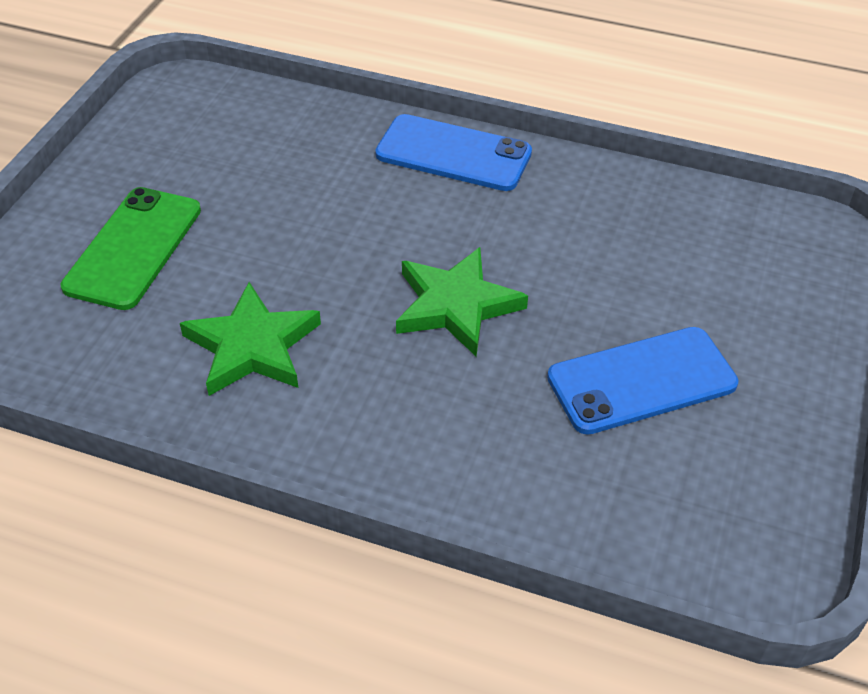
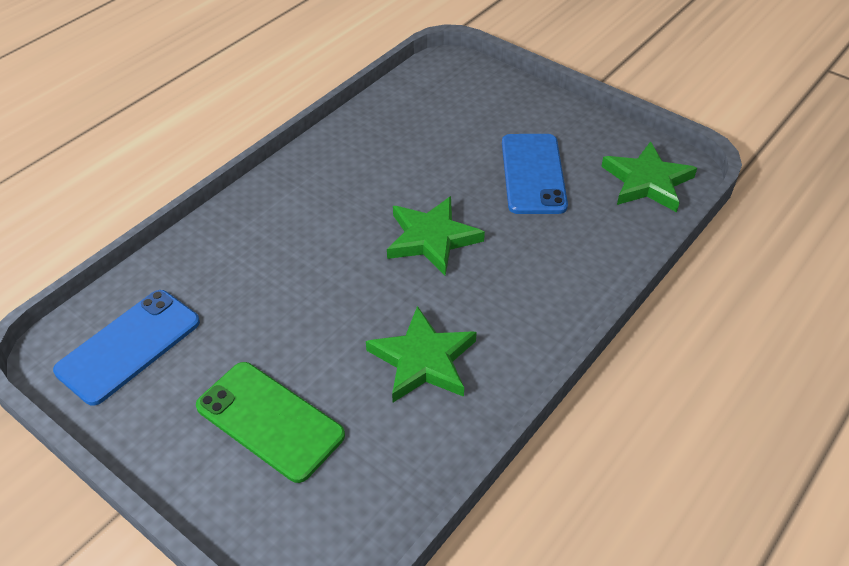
camera: 70 degrees left, 0 degrees up
blue phone [375,114,532,191] -> blue phone moved to [53,290,200,406]
none -> green star [601,141,697,212]

